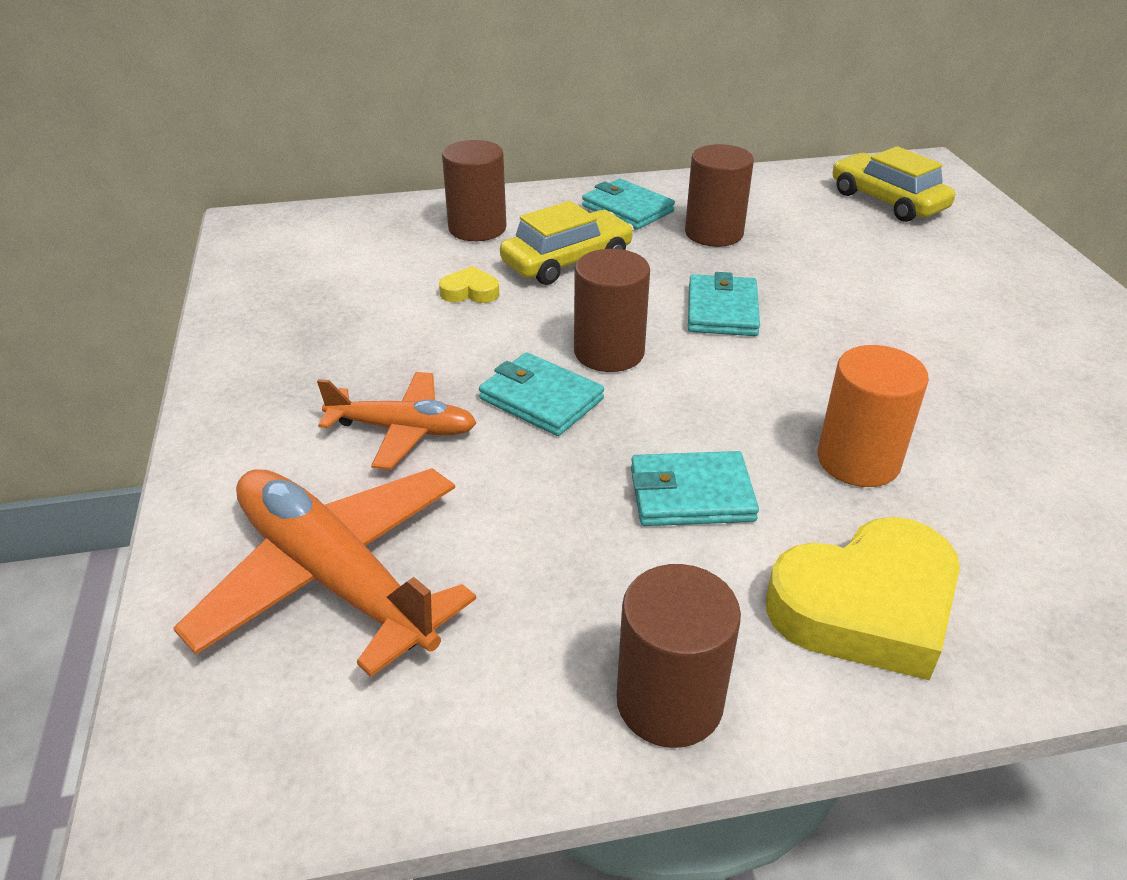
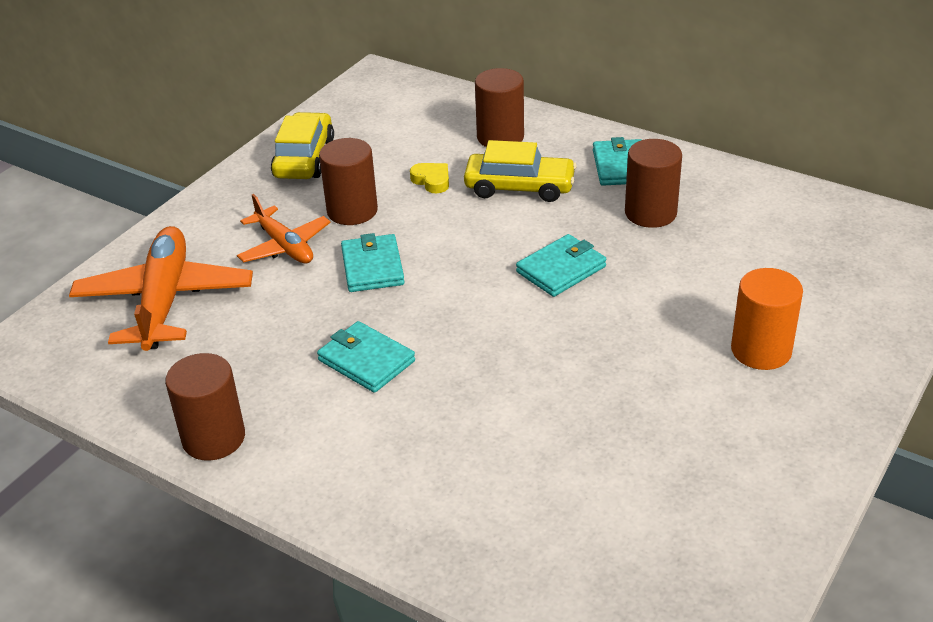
camera: 45 degrees right, 0 degrees up
brown cylinder [574,249,650,372] -> brown cylinder moved to [319,138,378,225]
yellow heart [766,517,960,680] -> none
orange cylinder [817,345,929,487] -> orange cylinder moved to [731,268,803,370]
yellow car [833,146,955,222] -> yellow car moved to [271,112,334,179]

